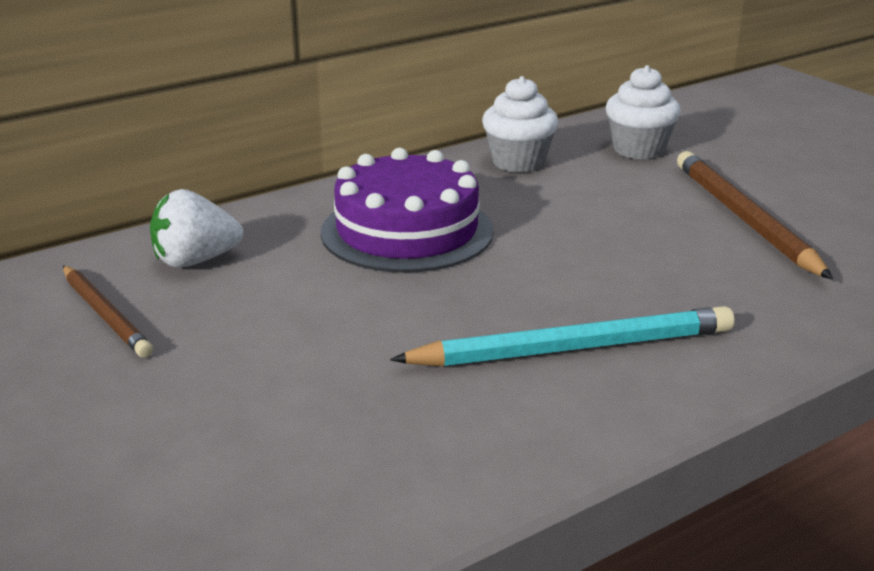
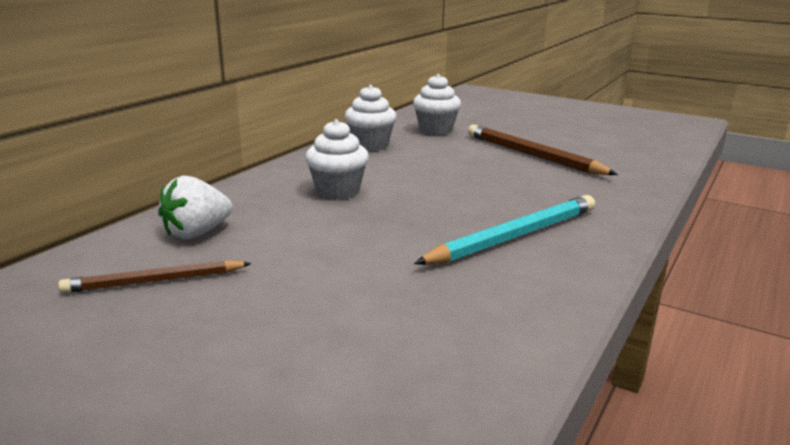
camera: 25 degrees left, 5 degrees down
brown pencil [63,266,153,358] -> brown pencil turned 135 degrees clockwise [58,260,251,293]
purple cake [321,148,494,273] -> white cupcake [305,119,369,199]

